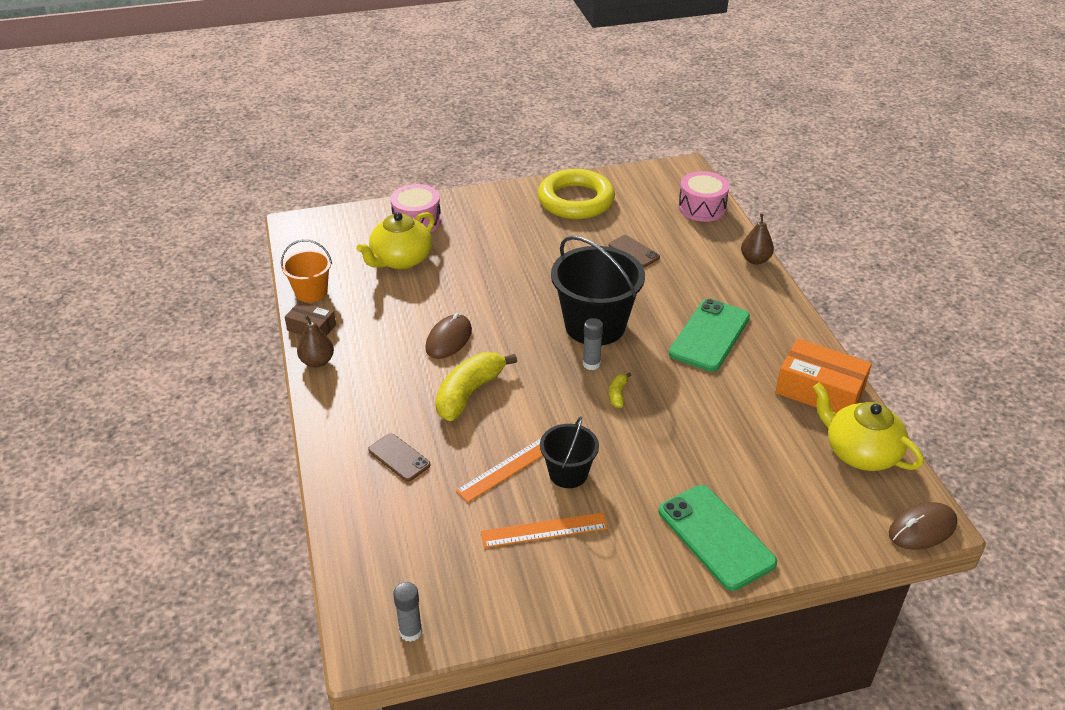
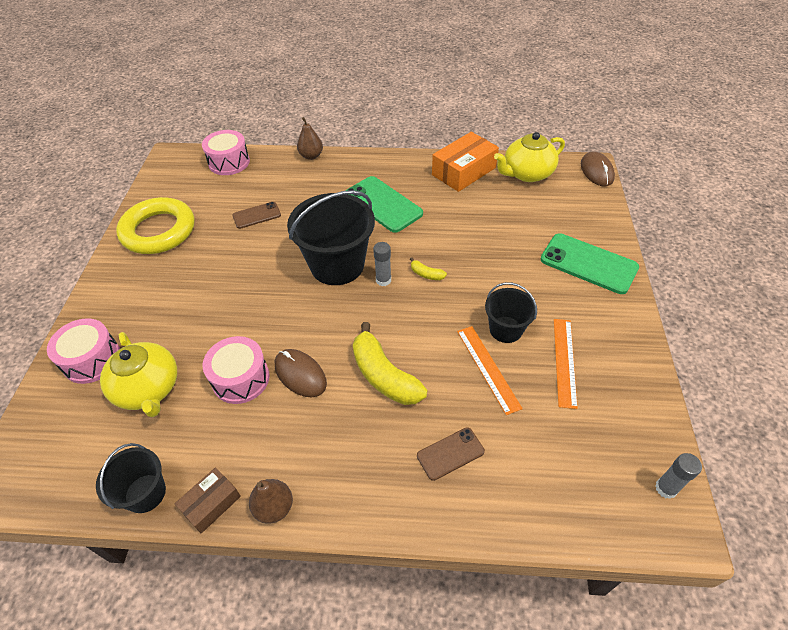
camera: 70 degrees left, 10 degrees up
orange bucket [281,239,332,302] -> black bucket [96,443,166,513]
green phone [659,485,777,591] -> green phone turned 45 degrees clockwise [541,233,639,294]
none -> pink drum [203,336,270,404]

